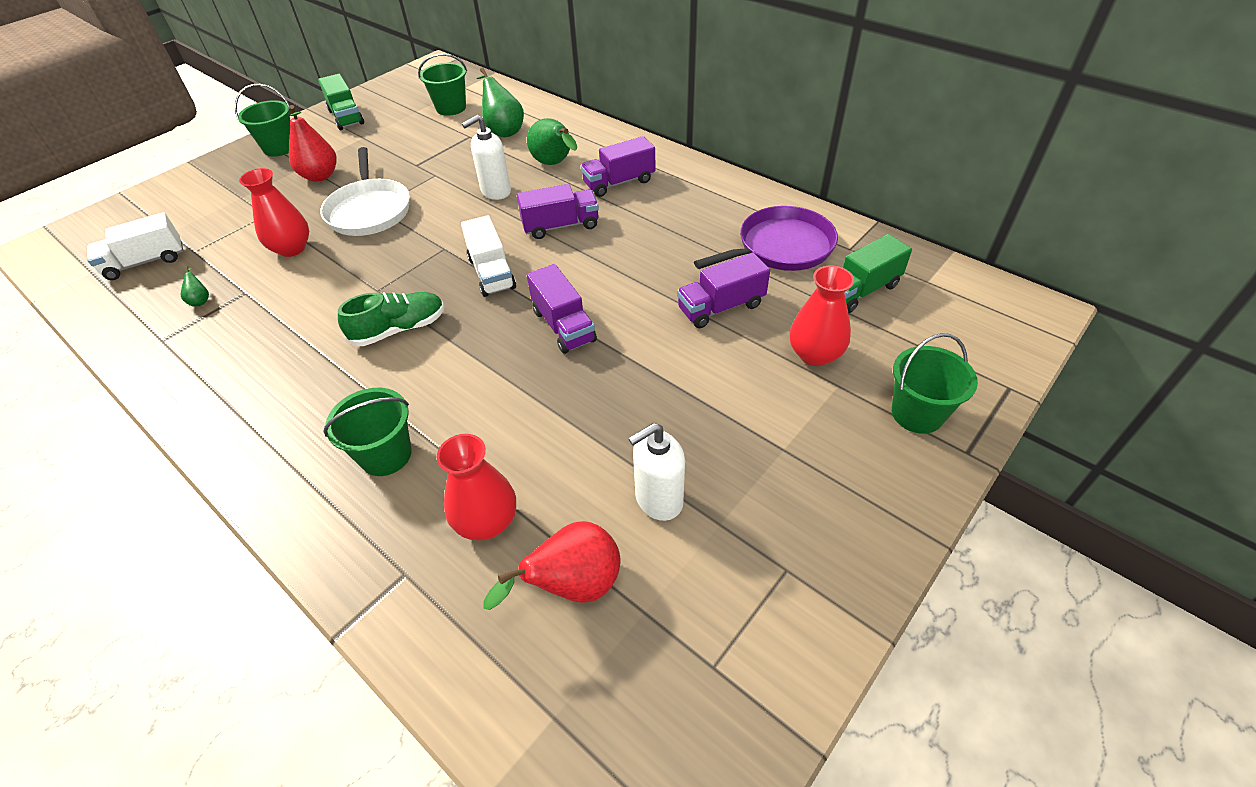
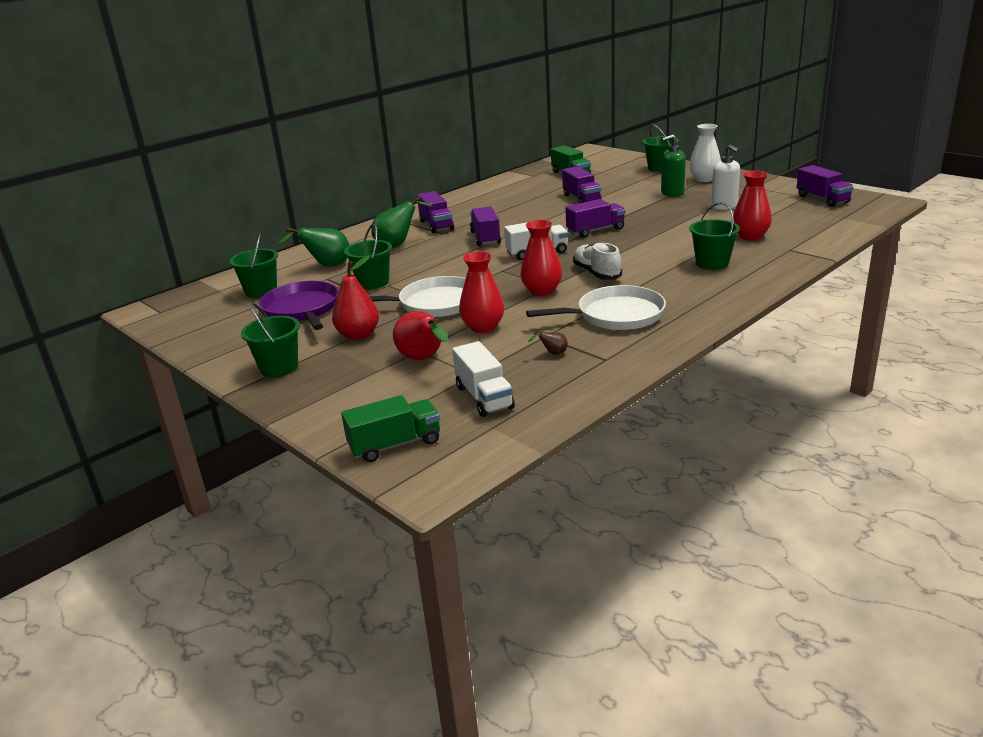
camera: 85 degrees left, 20 degrees down
green pear [181,266,209,306] -> brown pear [528,332,568,355]
green truck [318,74,364,130] -> green truck moved to [341,395,440,462]
green shoe [338,292,444,346] -> white shoe [573,242,622,280]
white soap dispenser [462,115,511,200] -> none
red pear [483,521,620,610] -> red pear moved to [393,311,448,360]
purple pan [694,206,838,271] -> purple pan moved to [259,281,339,330]
red vase [790,266,854,366] -> red vase moved to [520,220,562,296]
none -> green bucket [344,224,392,289]
none -> white pan [526,285,666,330]
none -> green soap dispenser [661,134,686,197]
none -> white vase [689,124,721,182]
none -> purple truck [796,165,854,207]

